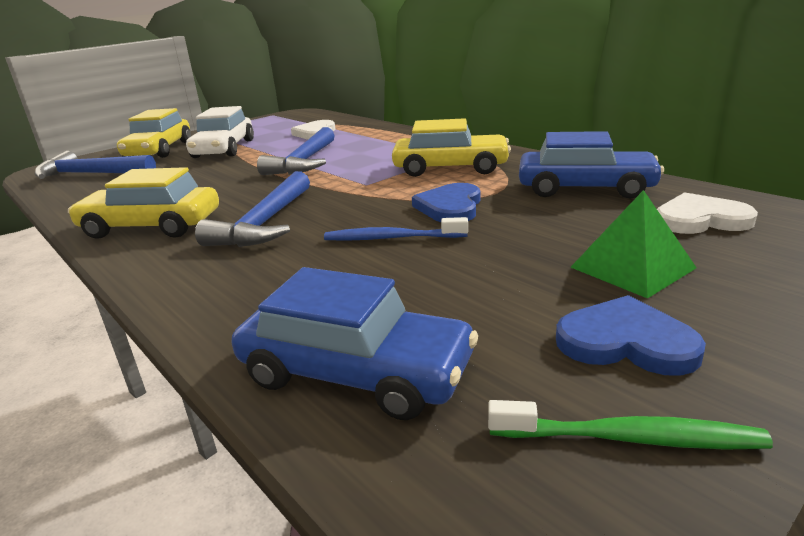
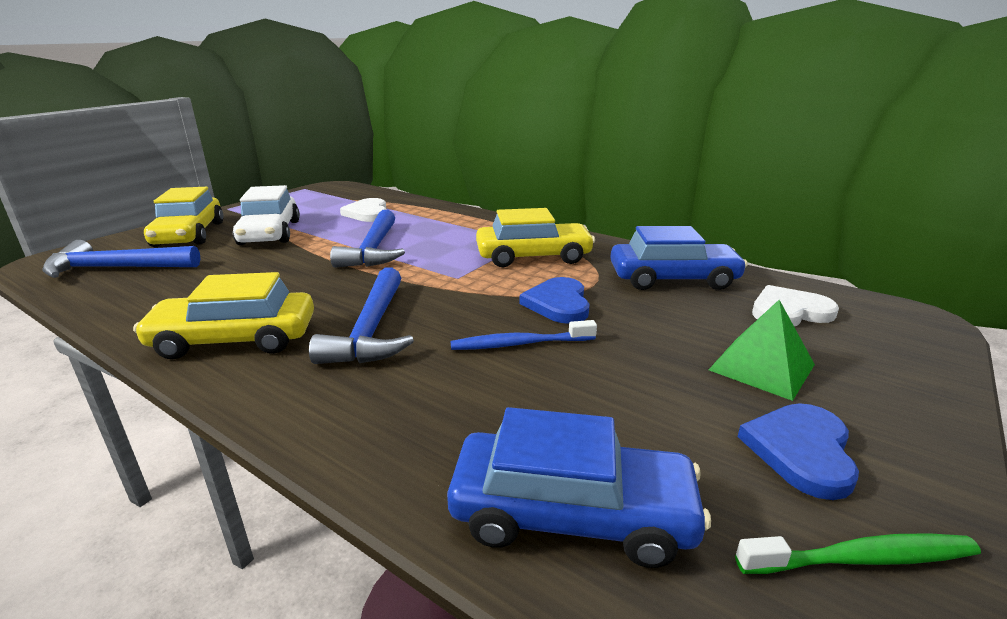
camera: 15 degrees left, 0 degrees up
blue heart [556,295,706,376] -> blue heart turned 75 degrees counterclockwise [737,403,859,500]

